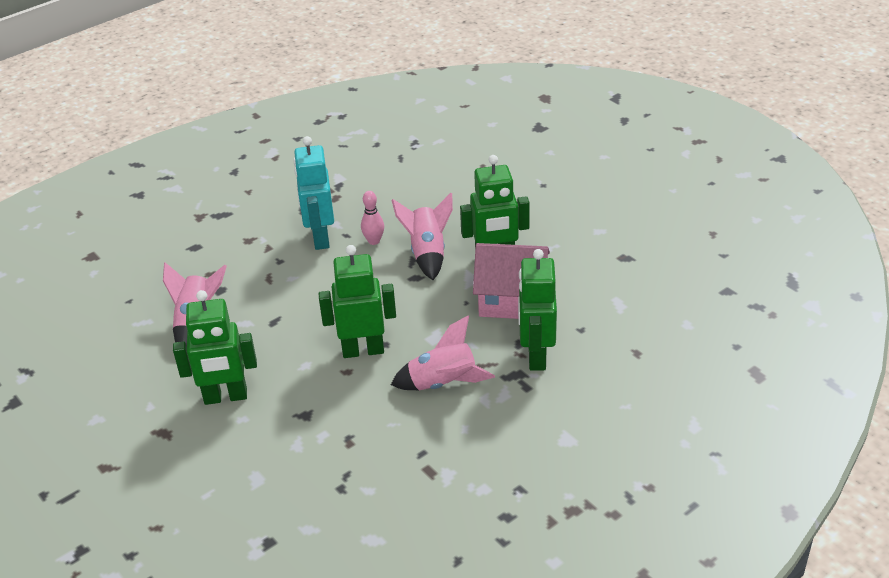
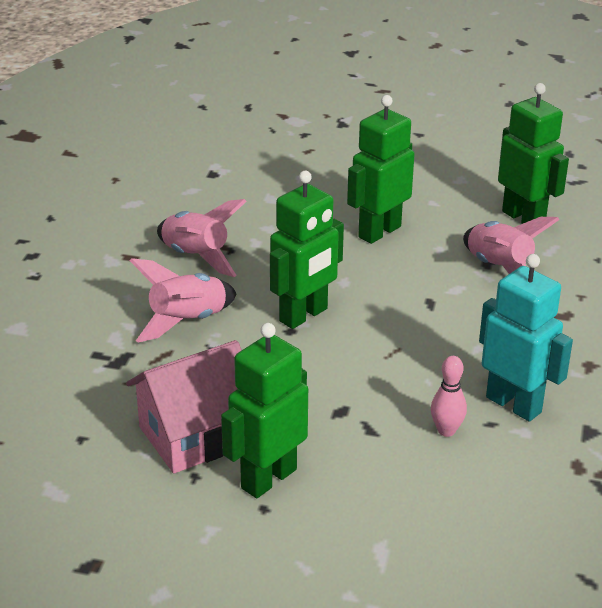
camera: 140 degrees right, 5 degrees down
pink rocket [391,193,453,280] -> pink rocket moved to [157,199,247,277]
green robot [518,249,557,371] -> green robot moved to [498,83,569,224]

